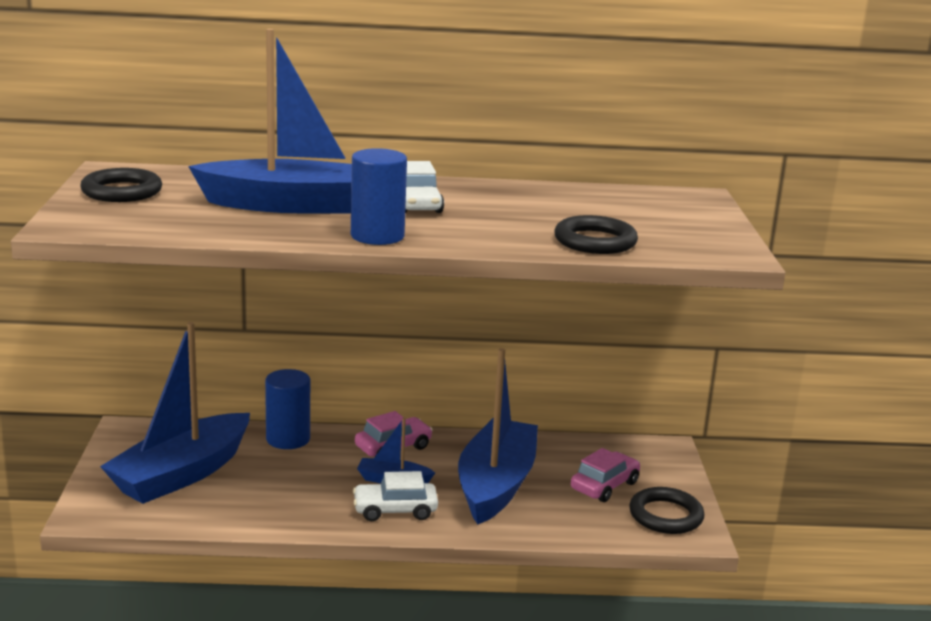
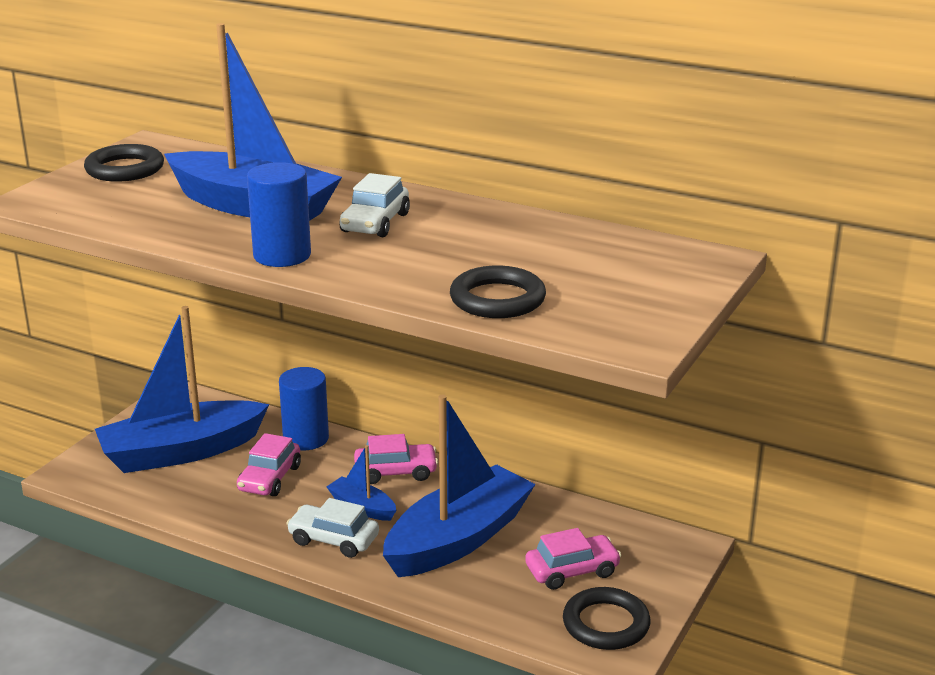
camera: 30 degrees right, 5 degrees up
none -> pink car [237,433,301,496]

